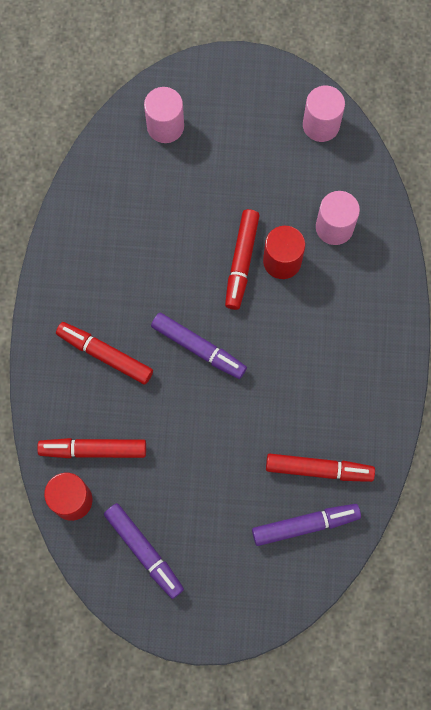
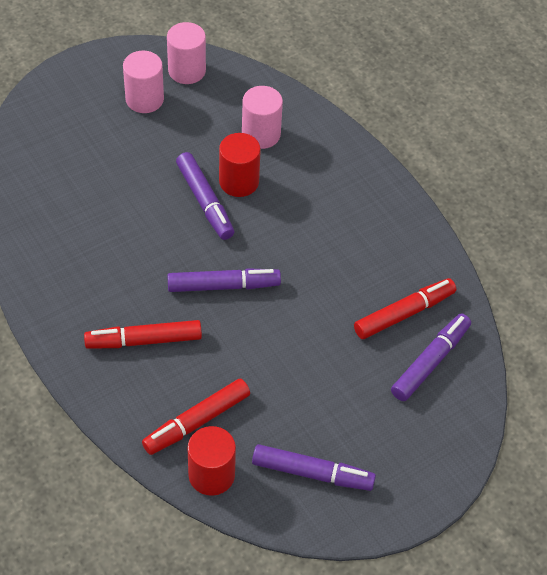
camera: 40 degrees left, 20 degrees down
pink cylinder [144,87,184,143] -> pink cylinder moved to [123,50,164,113]
red marker [225,209,260,310] -> purple marker [176,152,234,240]

